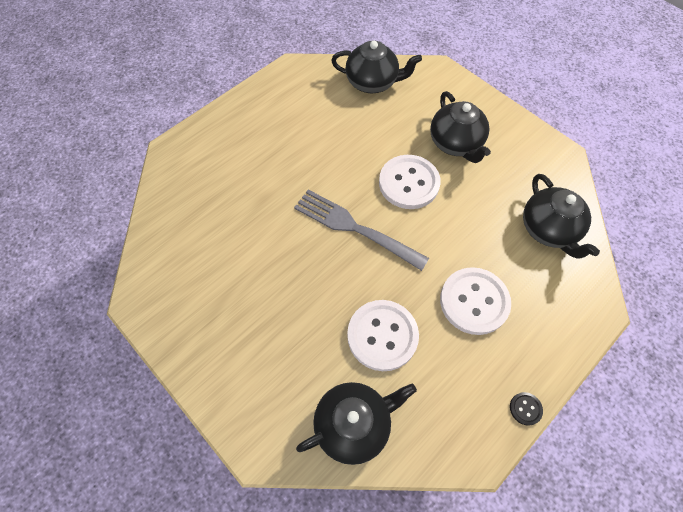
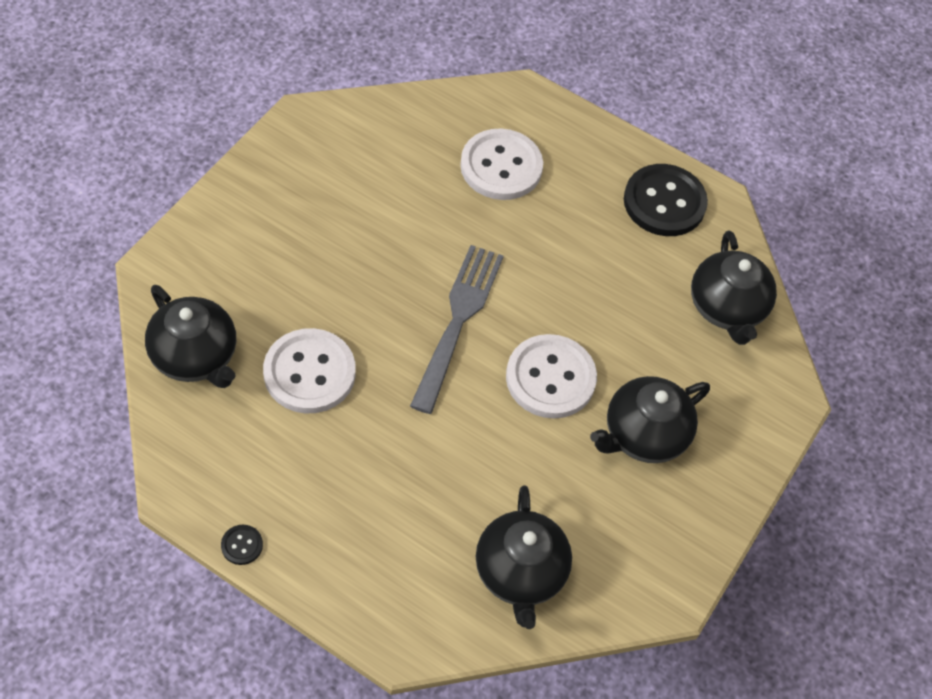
camera: 70 degrees right, 5 degrees down
white button [440,267,511,335] -> white button moved to [460,129,543,200]
black teapot [523,174,600,259] -> black teapot turned 60 degrees counterclockwise [476,485,572,629]
none -> black button [624,164,708,236]

